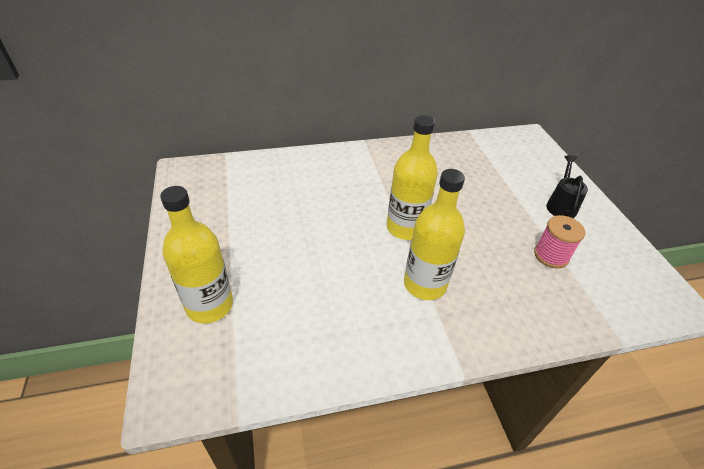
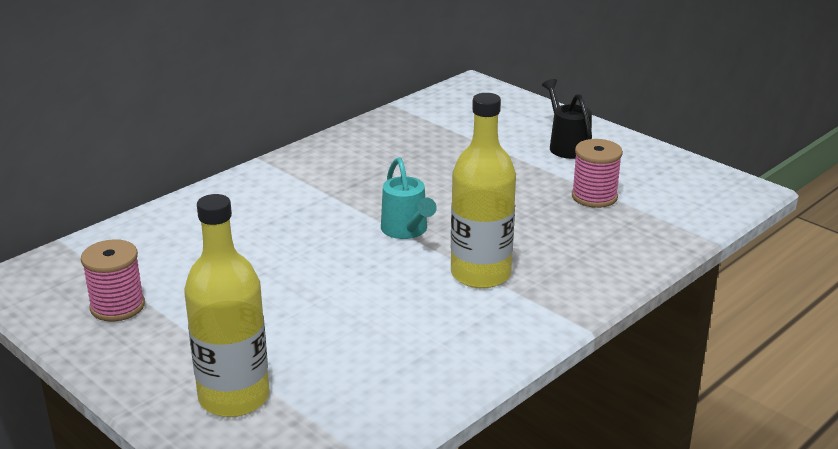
camera: 30 degrees left, 15 degrees down
yellow bottle [387,115,438,240] -> turquoise watering can [381,157,437,239]
none -> pink spool [81,239,145,322]

